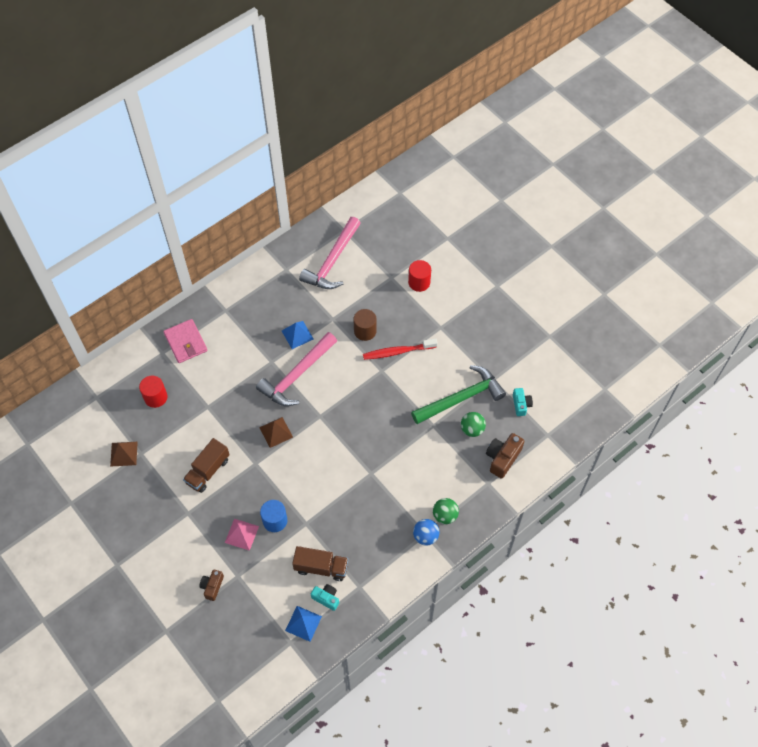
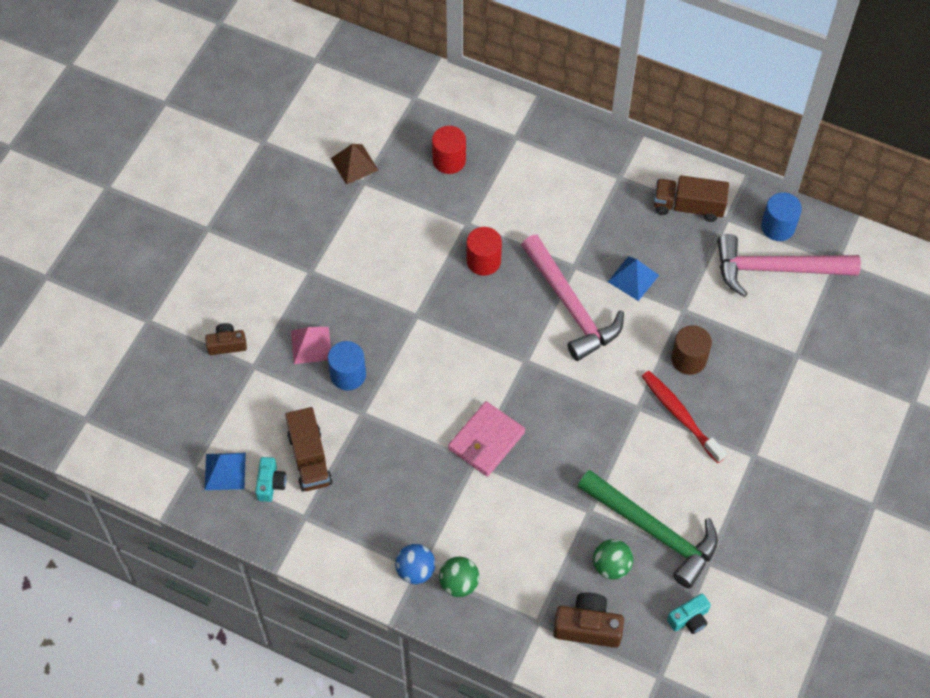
camera: 65 degrees right, 0 degrees up
pink wallet [163,319,207,363] -> pink wallet moved to [448,401,525,477]
brown truck [183,438,230,493] -> brown truck moved to [654,175,729,222]
pink hammer [256,332,337,406] -> pink hammer turned 135 degrees counterclockwise [521,235,624,361]
brown pyramid [259,417,293,448] -> none
red cylinder [408,260,431,292] -> red cylinder moved to [467,227,502,276]
none -> blue cylinder [761,193,802,241]

